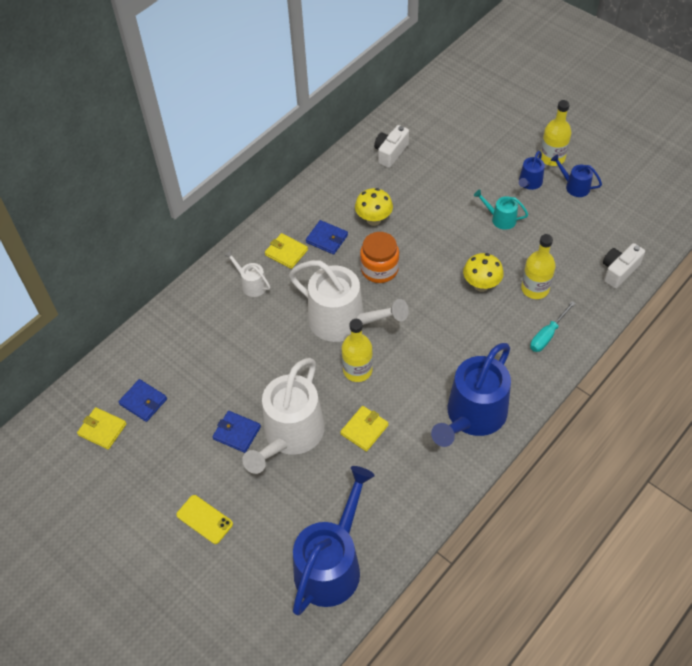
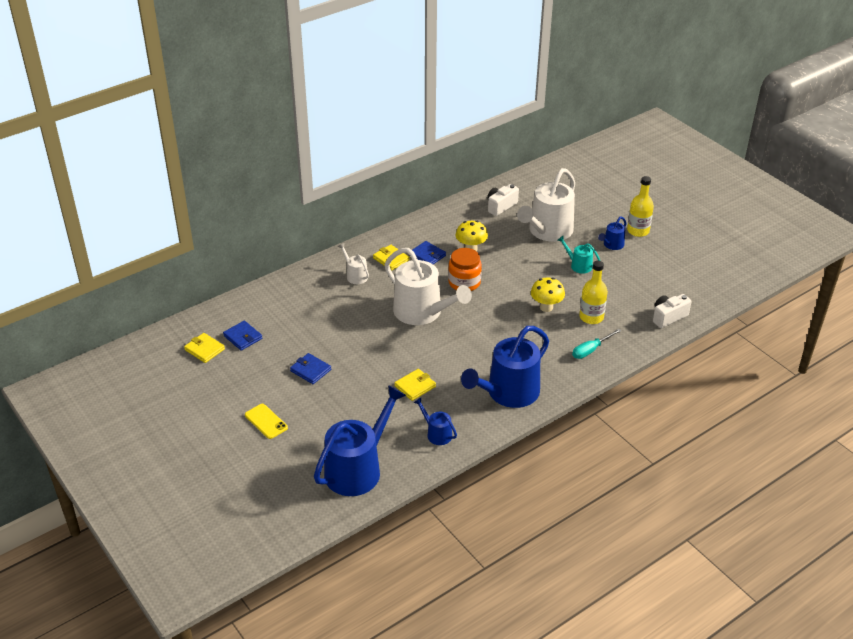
camera: 10 degrees right, 15 degrees down
white watering can [242,358,325,474] -> white watering can moved to [517,168,575,242]
yellow bottle [342,319,373,382] -> none
blue watering can [551,155,602,197] -> blue watering can moved to [414,398,457,445]

